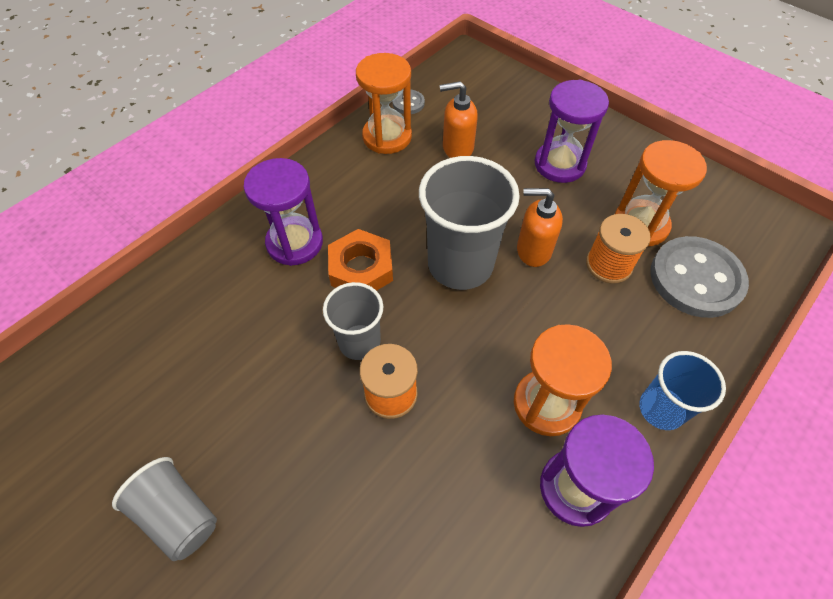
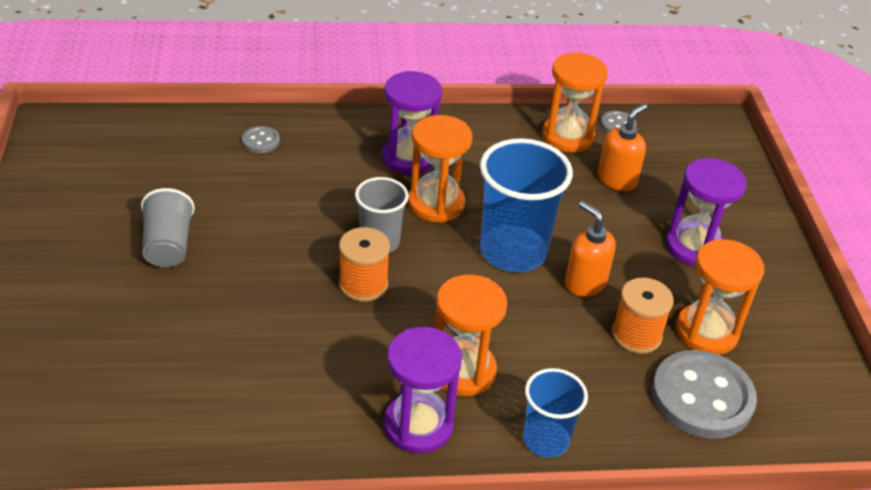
camera: 40 degrees right, 15 degrees down
orange nut [328,229,393,291] -> orange hourglass [408,115,472,223]
grey cup [419,156,520,290] -> blue cup [480,138,573,272]
orange soap dispenser [440,81,478,158] -> orange soap dispenser turned 90 degrees clockwise [598,104,647,191]
none -> grey button [242,126,280,153]

